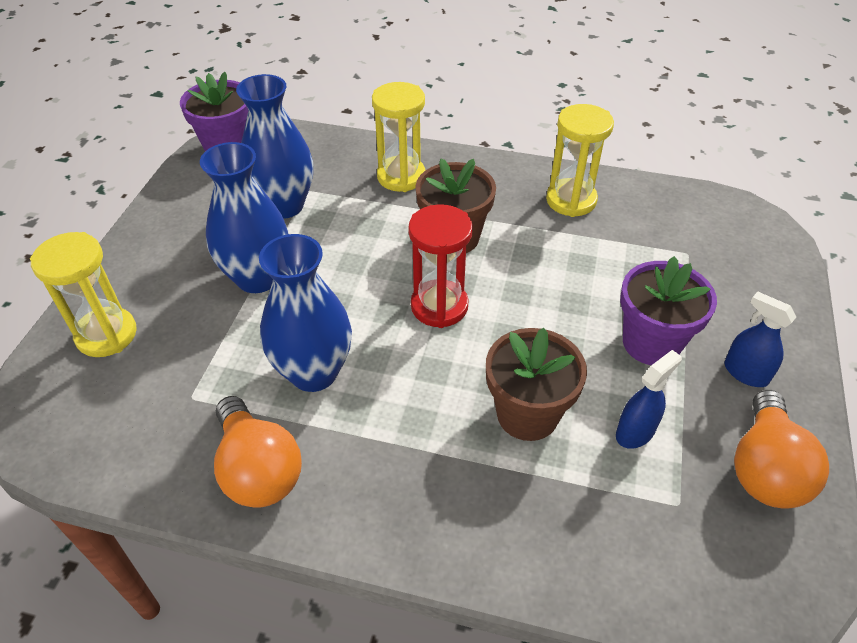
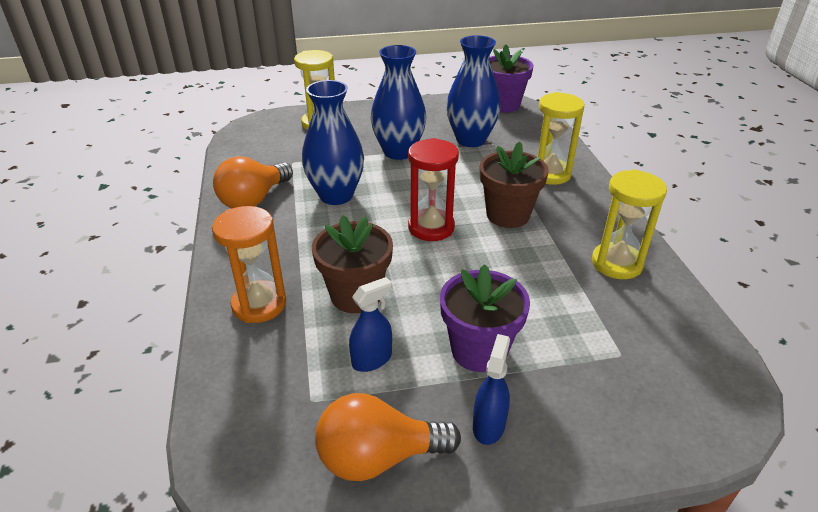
camera: 65 degrees right, 10 degrees down
blue spray bottle [616,350,682,449] -> blue spray bottle turned 60 degrees counterclockwise [349,277,392,372]
none -> orange hourglass [212,206,286,323]

